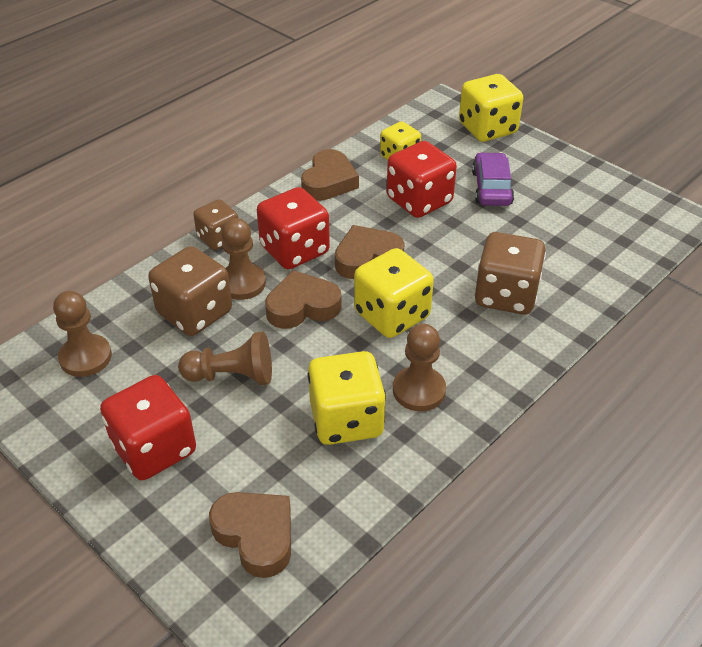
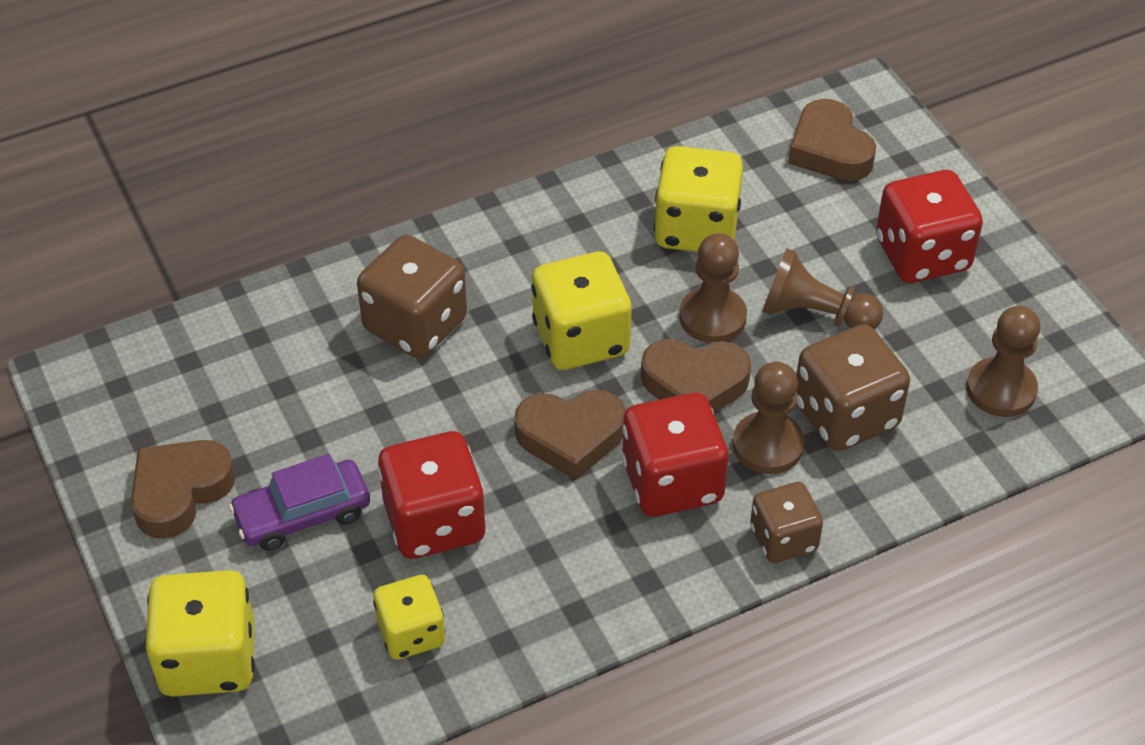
camera: 160 degrees left, 5 degrees up
brown heart [301,149,359,201] -> brown heart moved to [131,440,235,539]
brown pawn [393,324,446,411] -> brown pawn moved to [679,233,747,343]
purple car [472,152,514,206] -> purple car turned 45 degrees clockwise [229,454,370,551]

